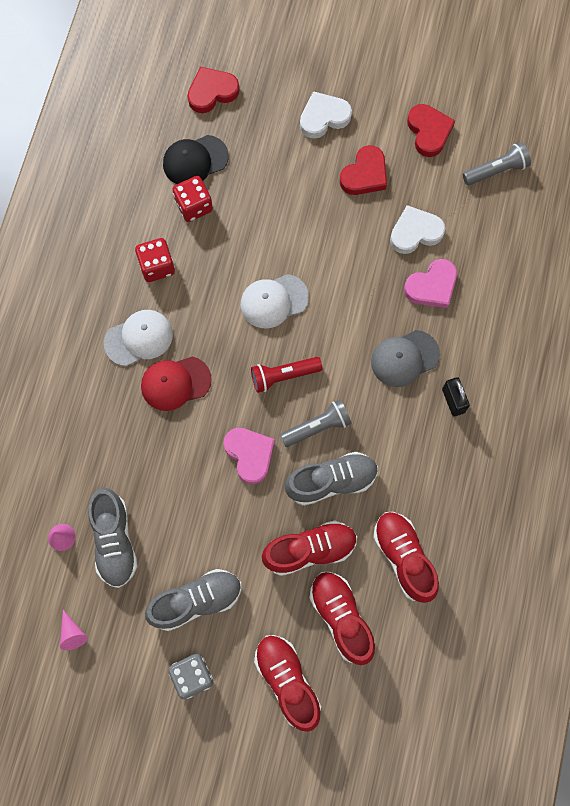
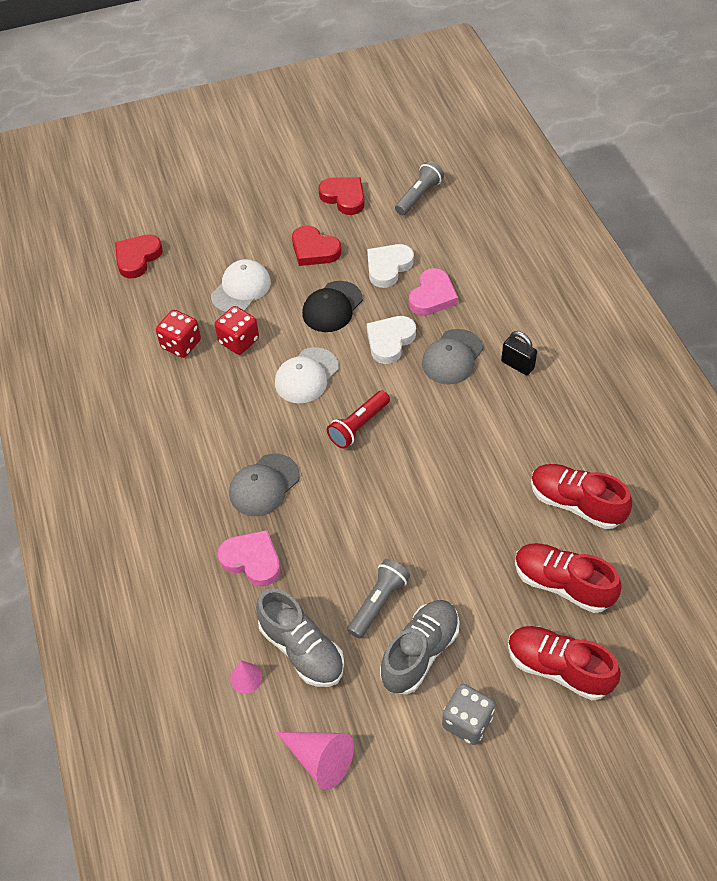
camera: 30 degrees left, 20 degrees down
pink cone [60,610,88,650] -> pink cone [276,732,354,790], size x1.69
white cap [104,310,173,366] -> white cap moved to [211,259,271,313]
red dice [135,238,175,282] -> red dice moved to [215,306,259,355]
red cap [141,356,212,411] -> grey cap [229,454,300,516]
black cap [163,135,229,184] -> black cap moved to [302,281,363,332]
pink heart [224,428,275,484] -> pink heart moved to [218,530,280,586]
red shoe [262,520,357,576] -> none
grey flashlight [280,399,352,447] -> grey flashlight moved to [347,559,410,639]
grey shoe [285,452,378,506] -> none
white heart [300,91,352,139] -> white heart moved to [367,316,416,364]
red heart [340,145,387,195] -> red heart turned 120 degrees clockwise [292,226,341,266]

